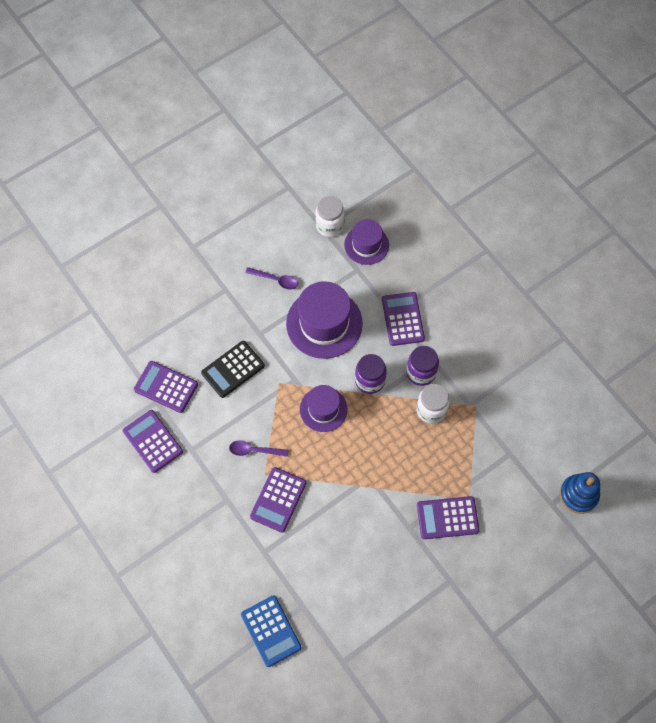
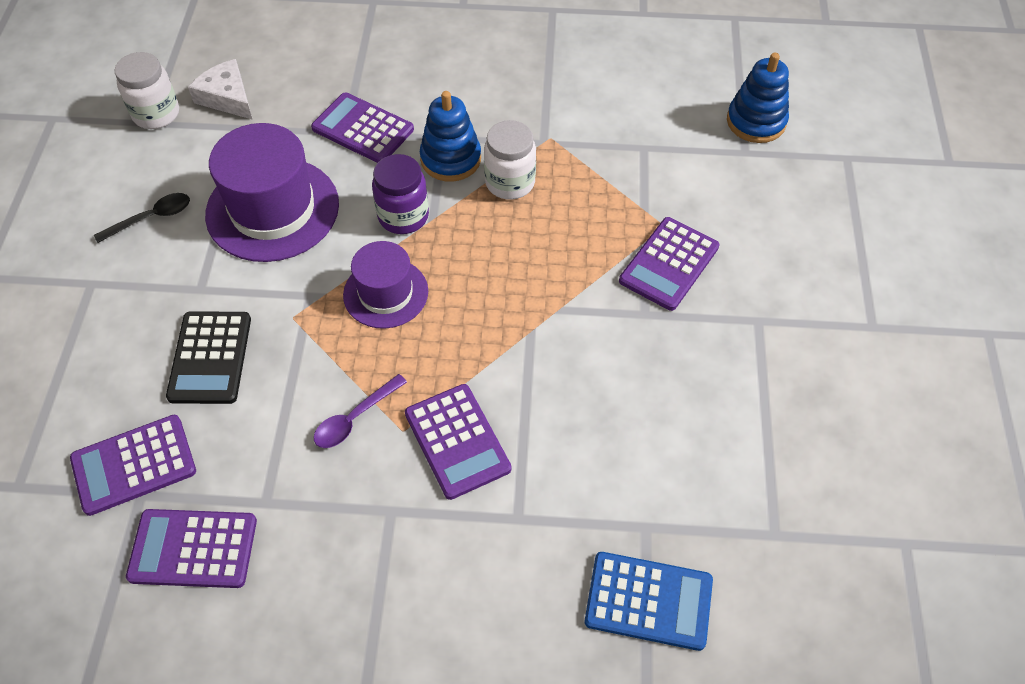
camera: 50 degrees left, 10 degrees down
purple spoon [245,267,298,289] -> black spoon [94,193,190,243]
purple hat [344,219,389,265] -> white cheese [188,59,253,120]
purple jar [406,346,439,386] -> blue stacking toy [420,91,481,182]

